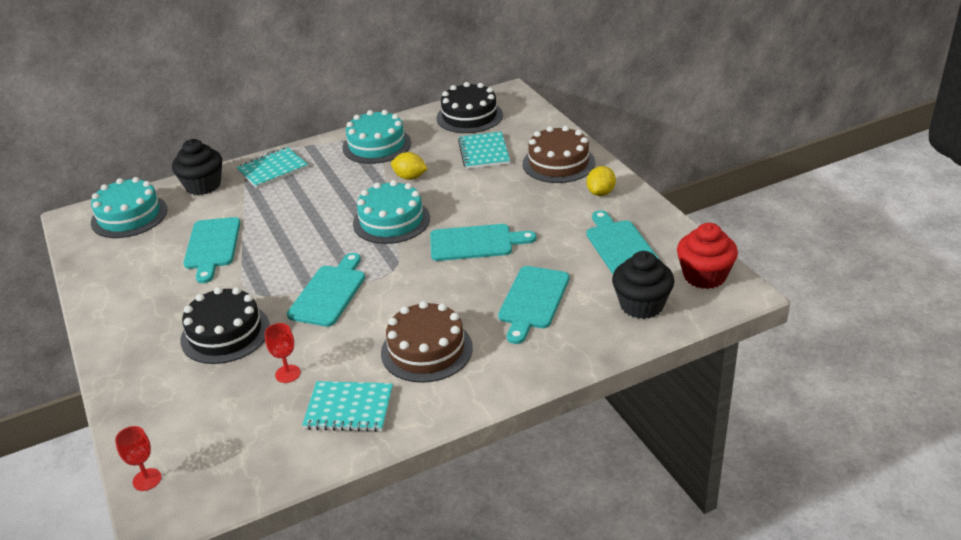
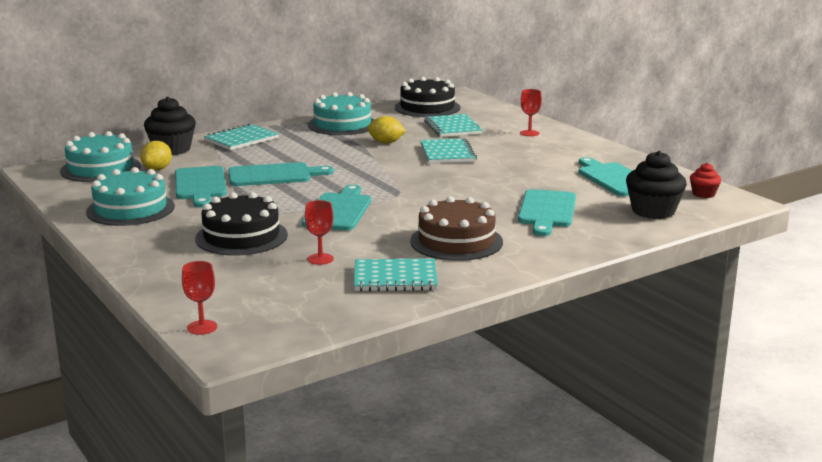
camera: 10 degrees left, 15 degrees down
turquoise cake [353,180,430,244] -> turquoise cake moved to [86,167,175,226]
turquoise cutting board [430,224,536,261] -> turquoise cutting board moved to [228,162,334,186]
brown cake [523,126,595,183] -> red goblet [520,89,542,136]
yellow lemon [587,166,616,196] -> yellow lemon moved to [140,141,172,170]
red cupcake [677,223,738,289] -> red cupcake [690,163,721,198], size x0.54
none -> turquoise notebook [420,138,477,163]

